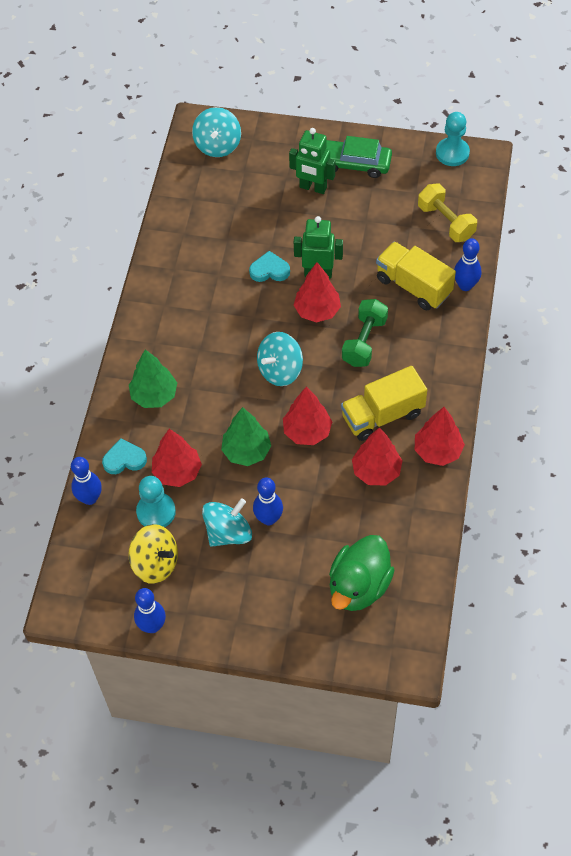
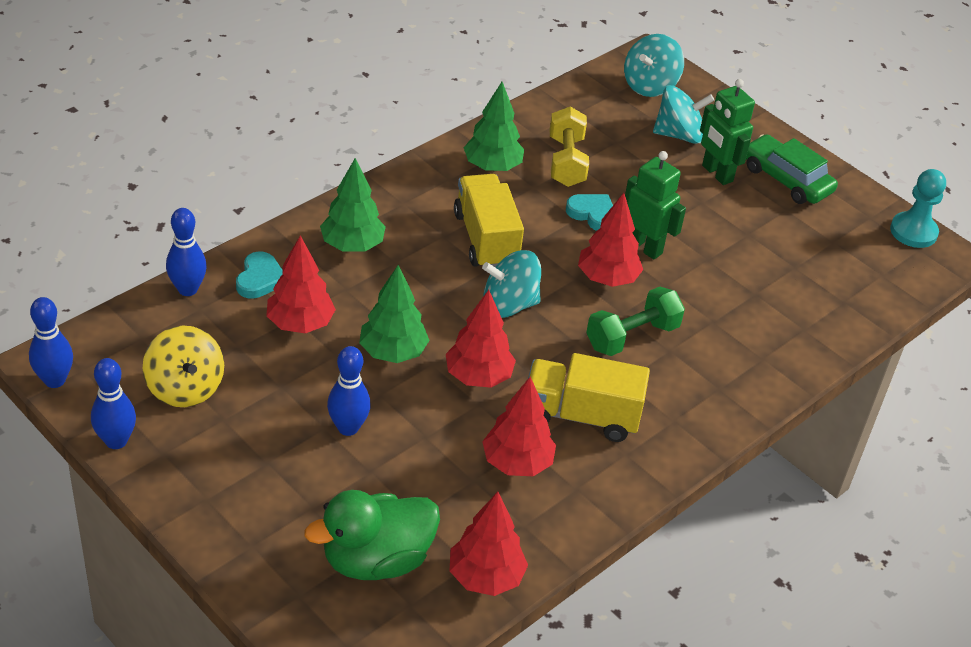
camera: 30 degrees right, 15 degrees down
turquoise heart [102,438,147,474] -> turquoise heart turned 75 degrees clockwise [236,251,283,299]
turquoise pawn [136,476,176,527] -> none
turquoise spinning top [202,498,252,547] -> turquoise spinning top moved to [653,85,714,144]
yellow truck [376,241,456,311] -> yellow truck moved to [454,174,524,267]
red tree [415,407,465,466] -> red tree moved to [450,492,528,596]
yellow dumbbell [418,184,477,242] -> yellow dumbbell moved to [550,106,589,187]
blue bowling pin [454,238,481,291] -> blue bowling pin moved to [29,297,73,388]
none -> green tree [464,82,524,172]

